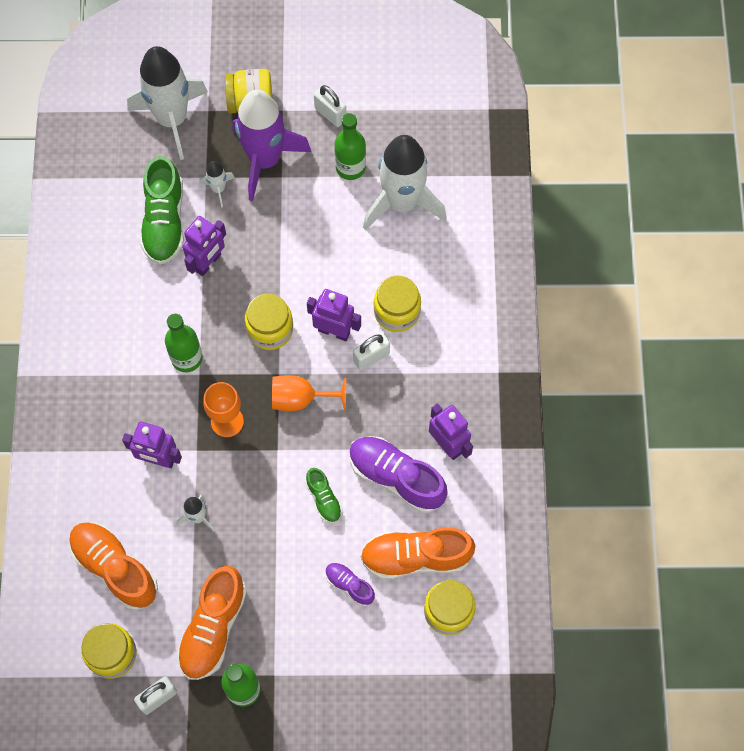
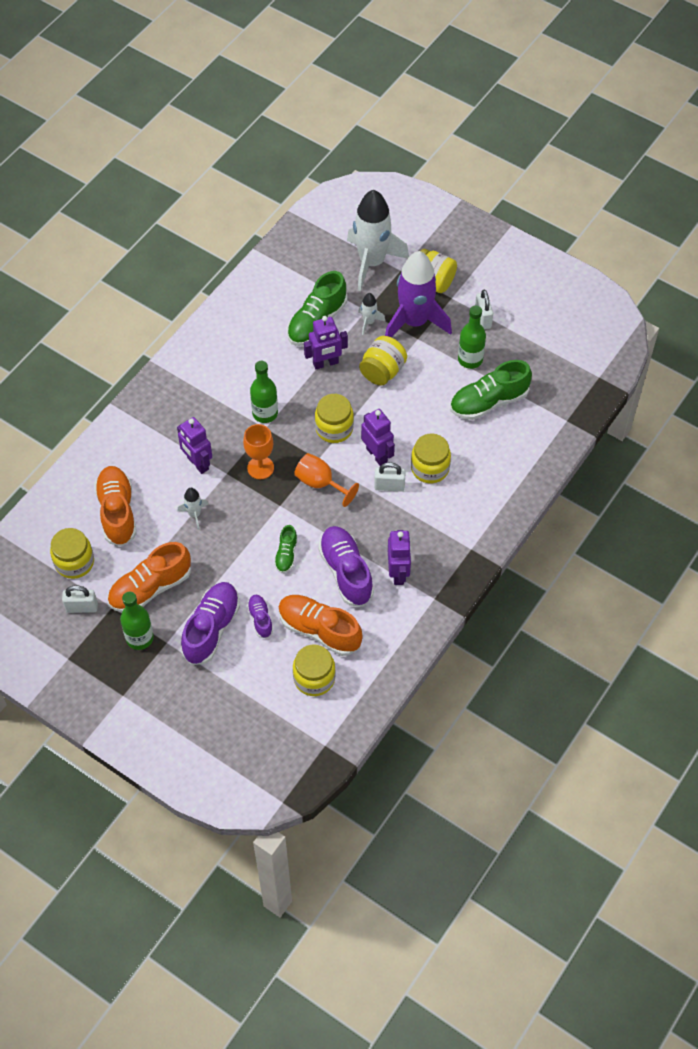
camera: 35 degrees right, 10 degrees down
white rocket [363,135,447,230] -> green shoe [450,360,532,420]
none -> purple shoe [181,582,240,665]
none -> yellow jar [359,336,407,385]

